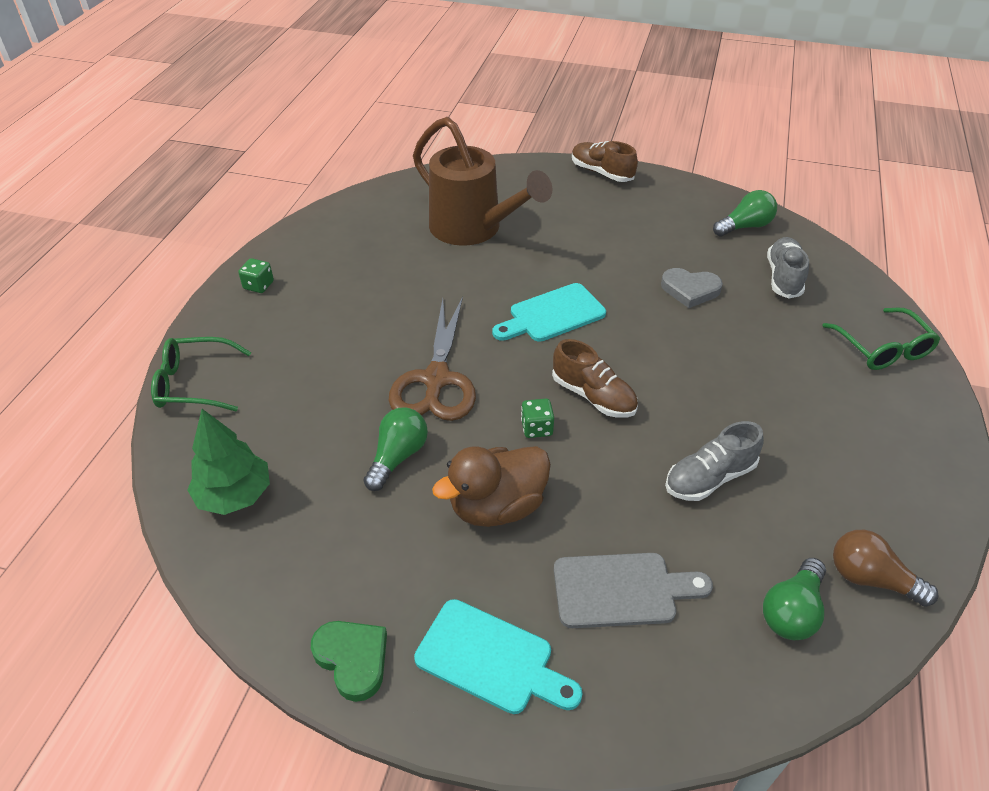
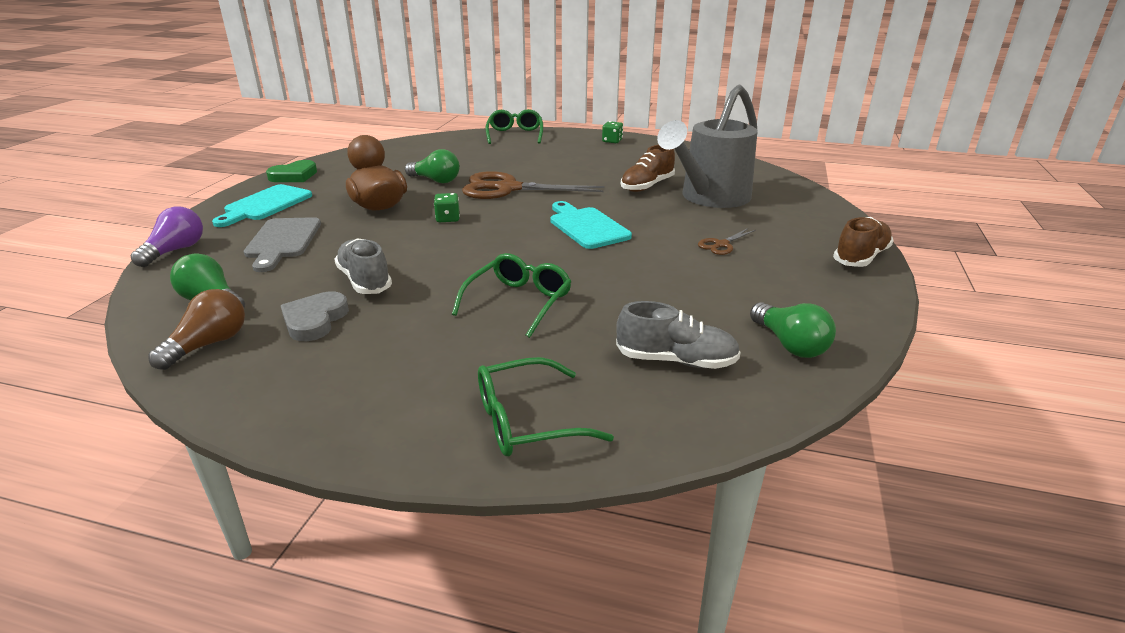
camera: 90 degrees right, 15 degrees down
green tree [187,409,270,515] -> none
brown watering can [413,117,552,246] -> grey watering can [657,85,758,208]
brown shoe [552,339,638,418] -> brown shoe moved to [621,145,675,192]
grey heart [661,268,723,308] -> grey heart moved to [281,291,349,341]
none -> purple light bulb [131,207,203,267]
none -> green glasses [452,253,572,338]
none -> brown scissors [698,228,756,255]

